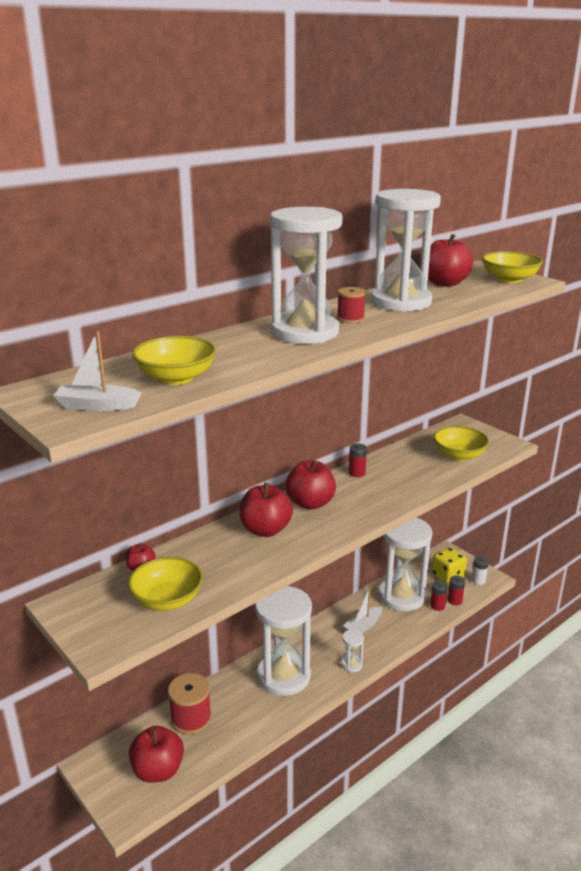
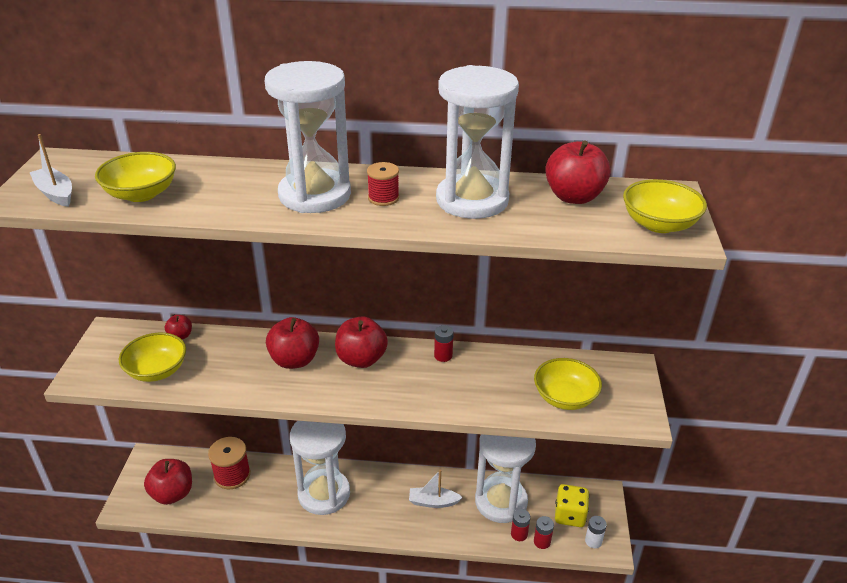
camera: 45 degrees right, 10 degrees up
white hourglass [341,630,364,672] -> none

